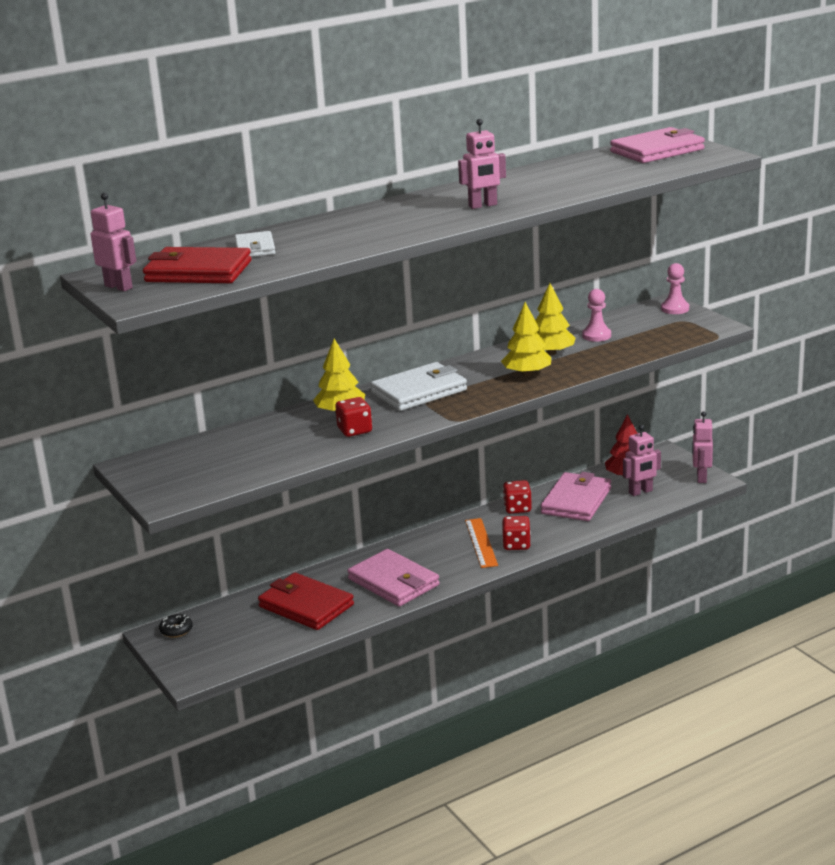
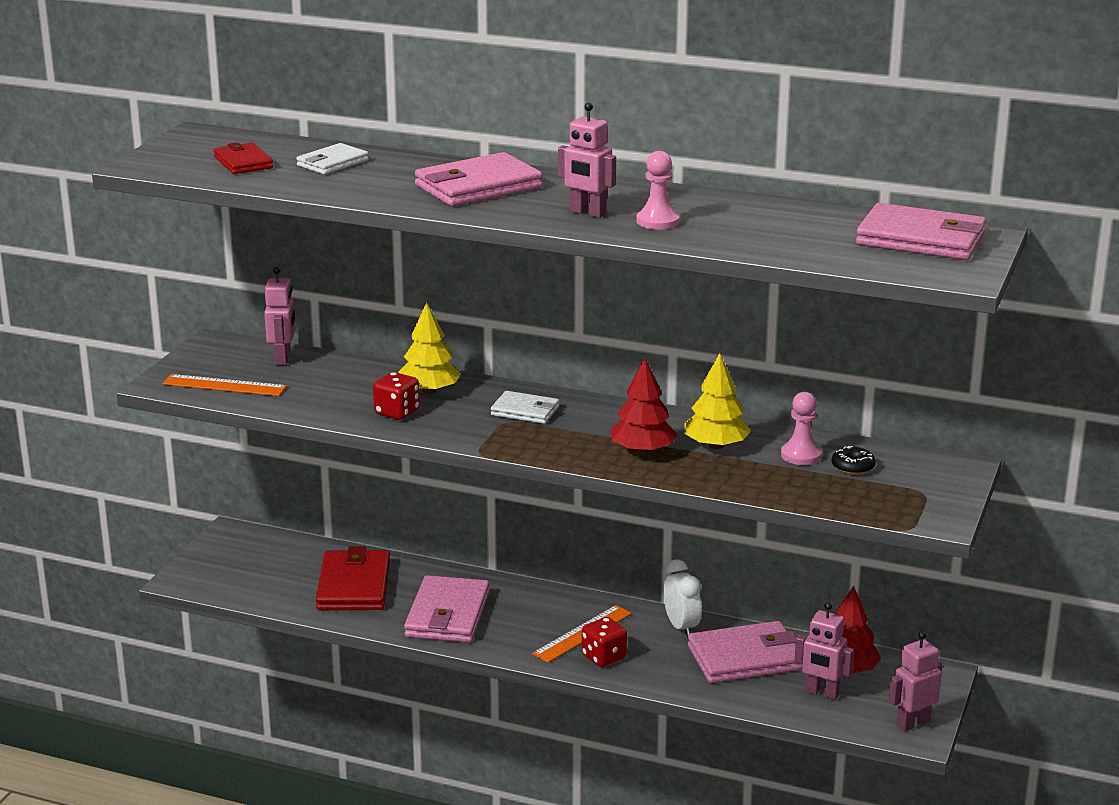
camera: 50 degrees right, 0 degrees up
pink robot [91,193,136,291] -> pink robot moved to [264,267,296,365]
red wallet [143,247,251,283] -> red wallet [214,142,273,174], size x0.58
black donut [159,614,193,638] -> black donut moved to [832,446,876,475]
white wallet [371,362,467,411] -> white wallet [491,391,559,424], size x0.58
yellow tree [501,302,551,376] -> red tree [610,358,677,454]
red dice [503,480,532,514] -> white clock [663,560,702,638]
pink pawn [661,263,689,314] -> pink pawn moved to [637,151,679,230]
none -> orange ruler [163,374,287,396]
none -> pink wallet [415,152,543,206]

